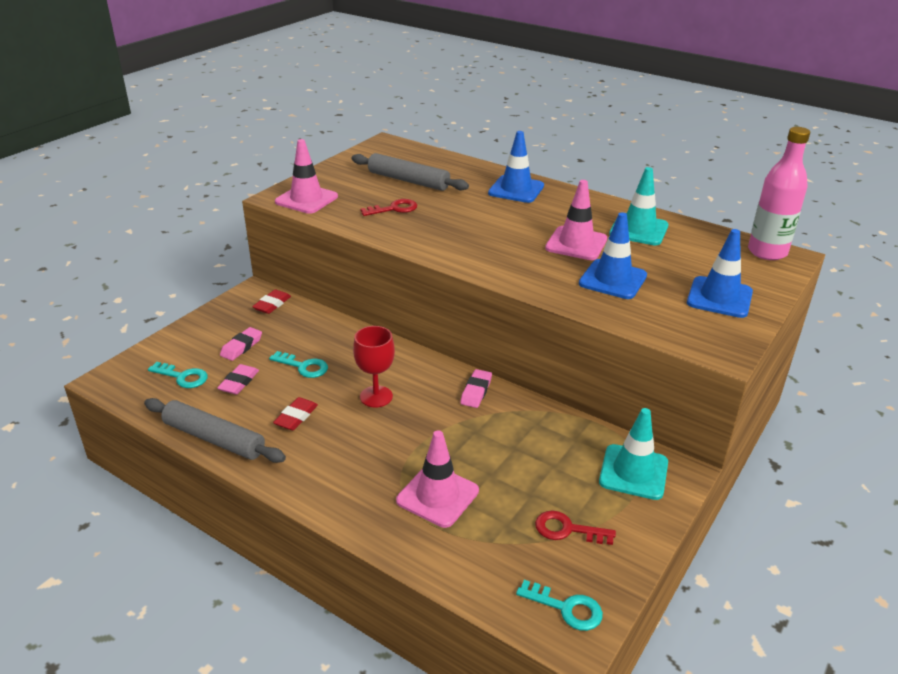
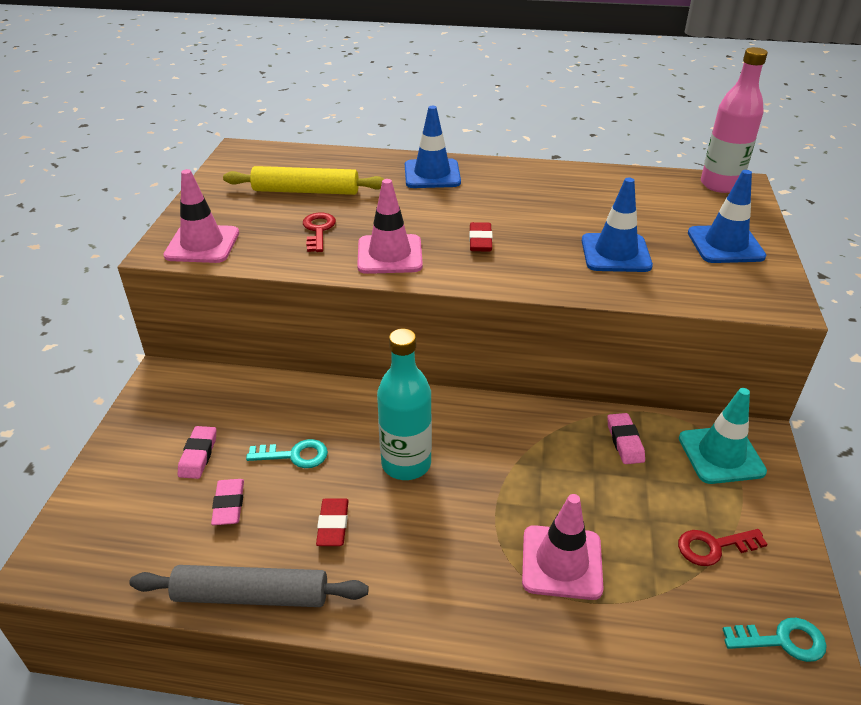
camera: 25 degrees left, 5 degrees up
turquoise key [148,362,208,388] -> none
red eraser [252,290,291,314] -> red eraser moved to [469,222,493,252]
grey rolling pin [352,153,469,191] -> yellow rolling pin [223,166,384,195]
red goblet [353,326,395,408] -> turquoise bottle [377,329,432,480]
red key [360,199,417,216] -> red key turned 45 degrees counterclockwise [303,213,336,252]
pink eraser [460,369,492,408] -> pink eraser moved to [607,413,645,464]
pink traffic cone [545,180,607,260] -> pink traffic cone moved to [357,179,423,274]
turquoise traffic cone [609,167,669,245] -> none

